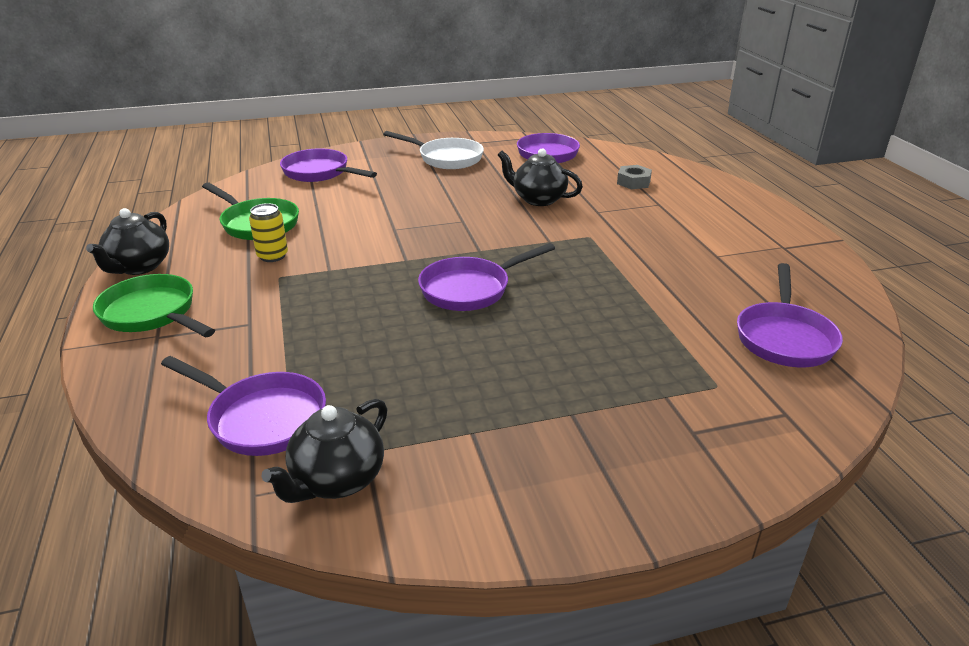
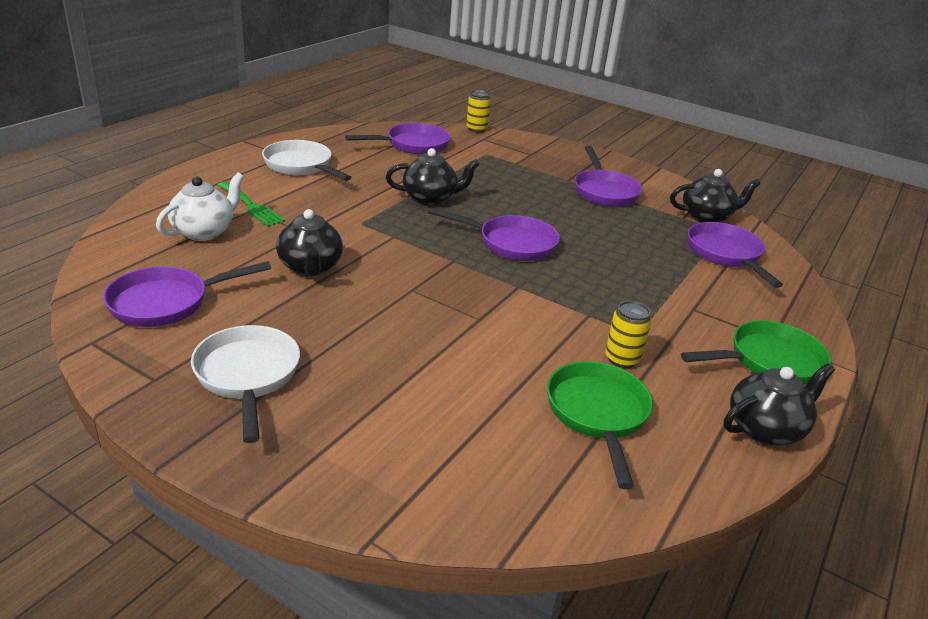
camera: 135 degrees left, 0 degrees up
green pan [93,274,215,337] -> green pan turned 105 degrees counterclockwise [681,320,832,385]
purple pan [280,148,377,182] -> purple pan moved to [575,146,642,207]
grey nut [617,165,652,189] -> white teapot [156,173,244,241]
none -> green fork [218,182,285,227]
none -> white pan [262,140,351,181]
none -> black teapot [386,148,480,205]
none -> yellow can [466,90,491,133]

